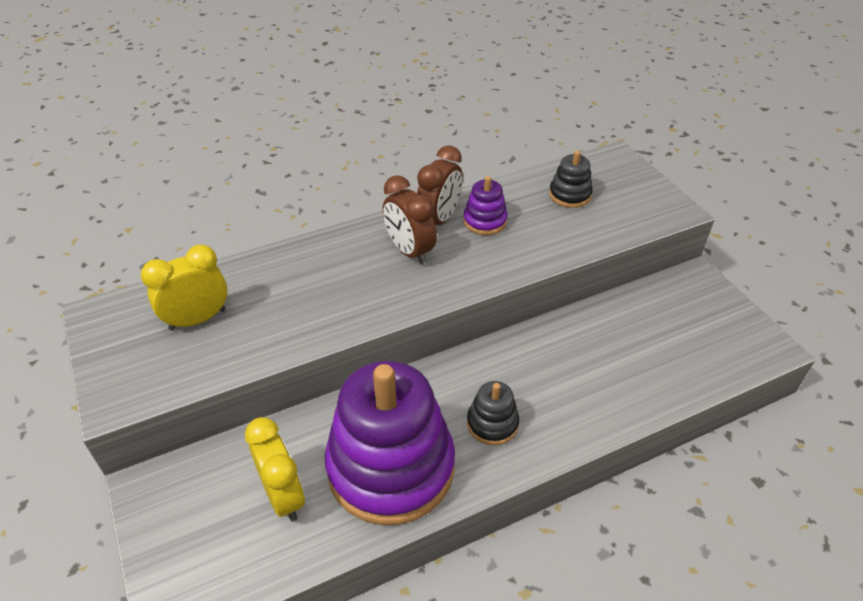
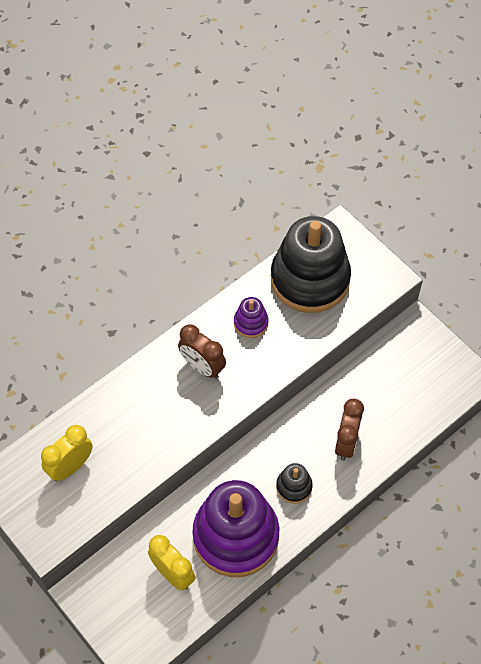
camera: 15 degrees left, 15 degrees up
brown clock [417,145,463,225] -> brown clock moved to [335,399,364,461]
black stacking toy [549,150,593,208] -> black stacking toy [271,216,351,313], size x2.34

